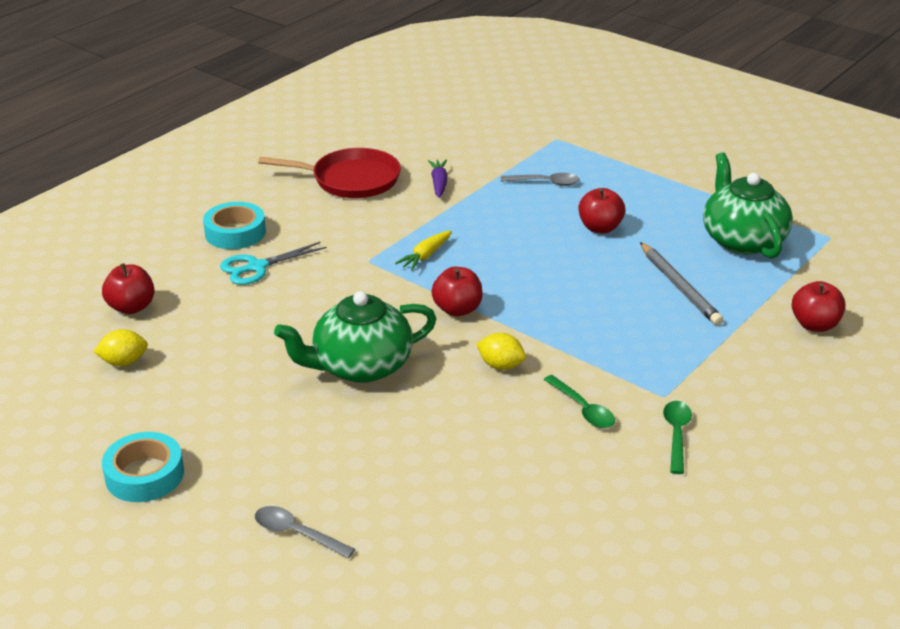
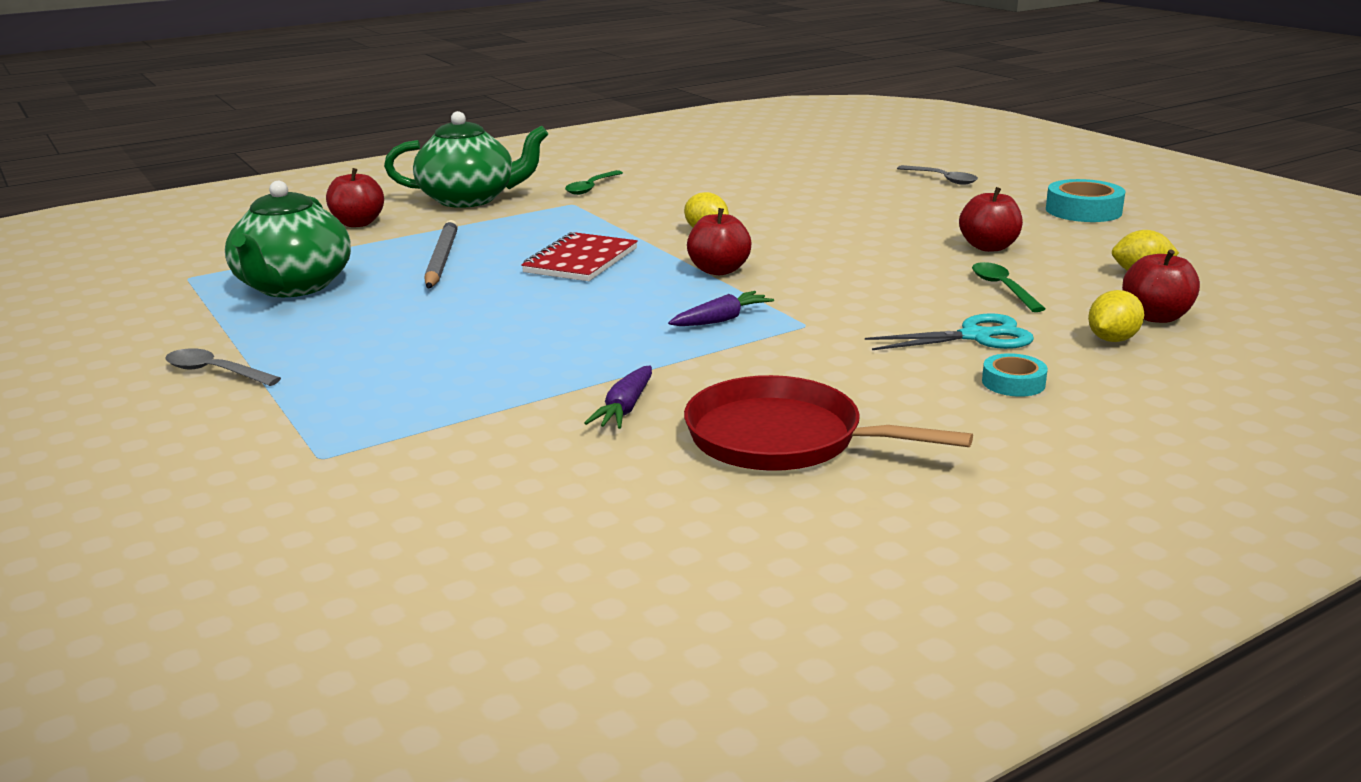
camera: 160 degrees left, 10 degrees down
turquoise tape [203,202,266,249] -> turquoise tape [982,353,1048,397], size x0.59
green teapot [274,291,436,383] -> green teapot moved to [384,111,548,208]
yellow carrot [395,231,452,271] -> purple carrot [668,291,774,326]
grey spoon [501,173,579,186] -> grey spoon moved to [165,348,281,386]
green spoon [543,375,615,428] -> green spoon moved to [972,262,1045,312]
red apple [578,188,625,233] -> red apple moved to [959,187,1023,252]
none -> red notebook [521,232,638,281]
none -> yellow lemon [1088,290,1144,342]

